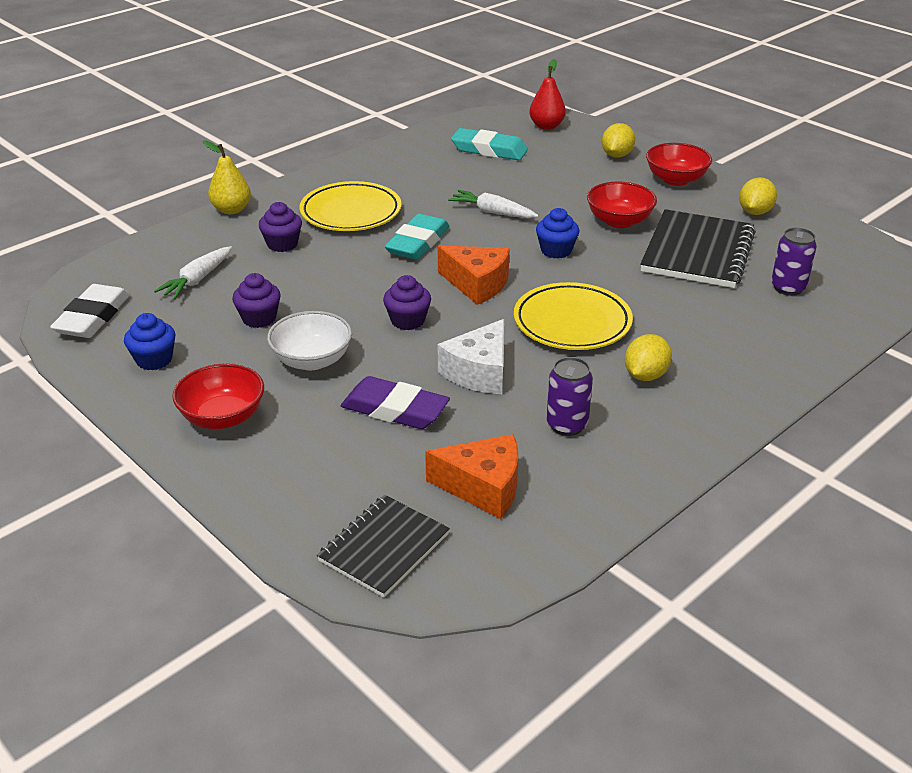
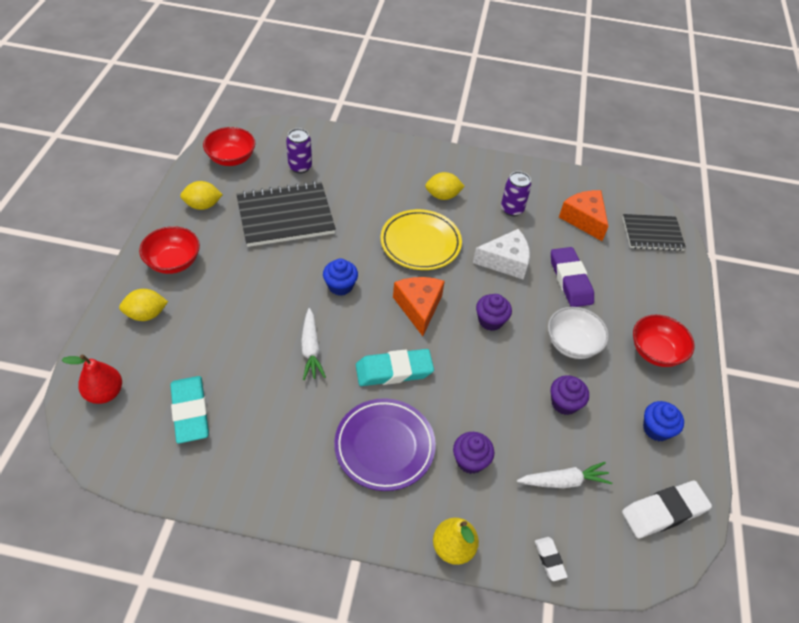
camera: 130 degrees left, 15 degrees up
yellow plate [299,181,401,231] -> purple plate [334,398,436,491]
red bowl [587,182,657,228] -> red bowl moved to [203,127,255,166]
none -> white eraser [535,537,568,581]

